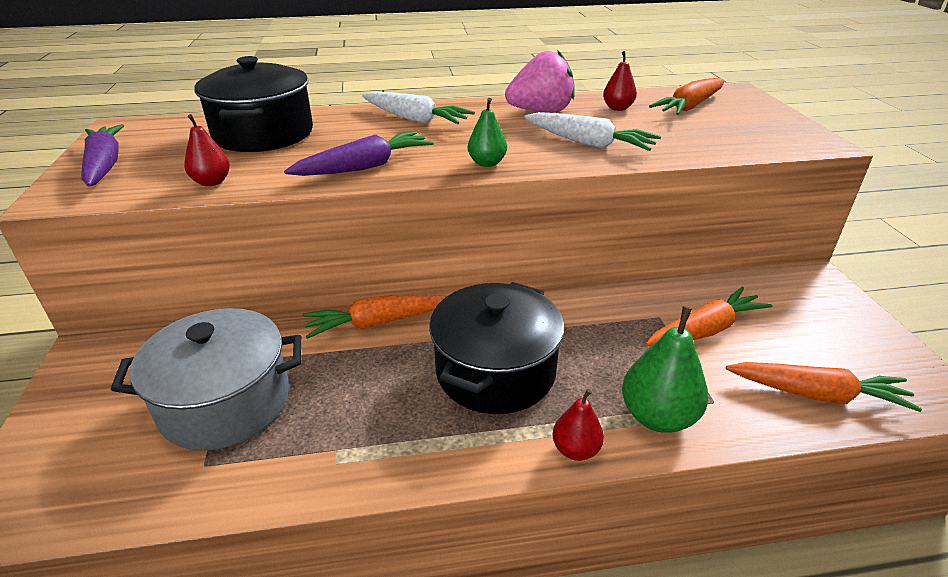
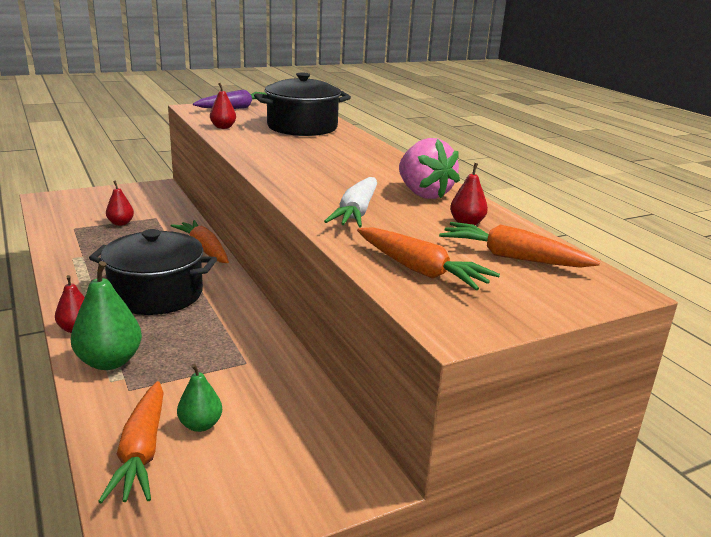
camera: 70 degrees right, 10 degrees down
grey pot [111,308,302,451] -> red pear [106,180,134,226]
purple carrot [284,131,434,176] -> none
white carrot [362,92,475,124] -> none
green pear [468,98,507,167] -> green pear moved to [177,364,222,432]
orange carrot [645,287,772,346] -> orange carrot moved to [357,227,500,290]

